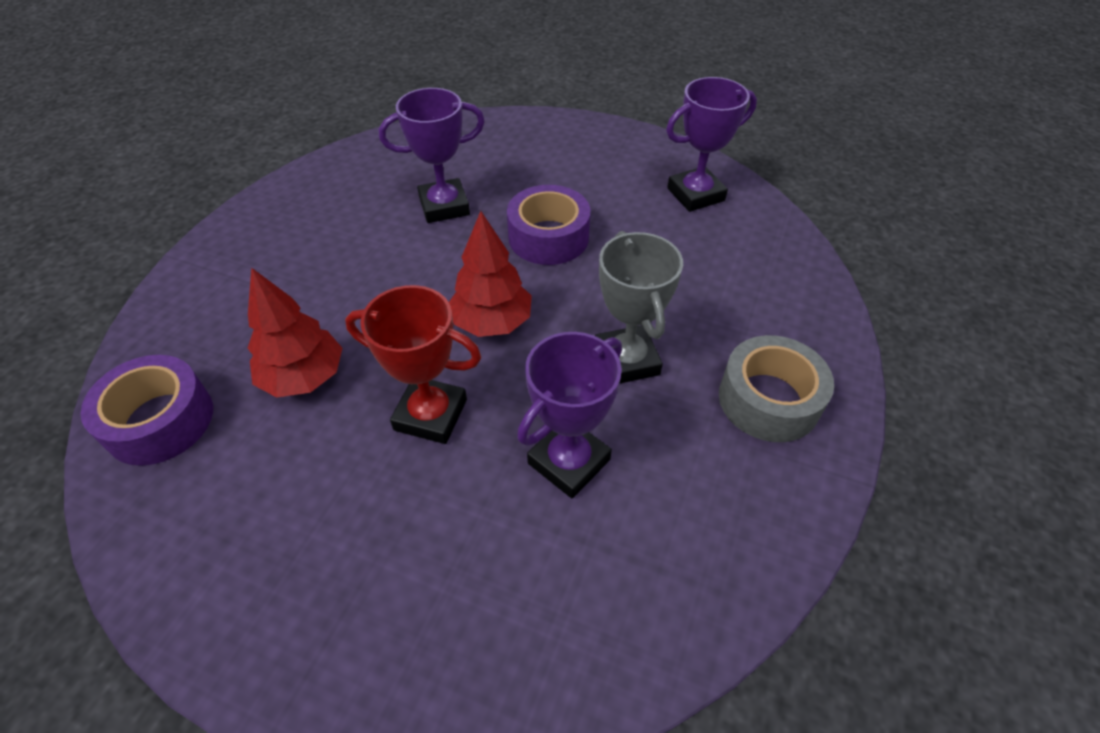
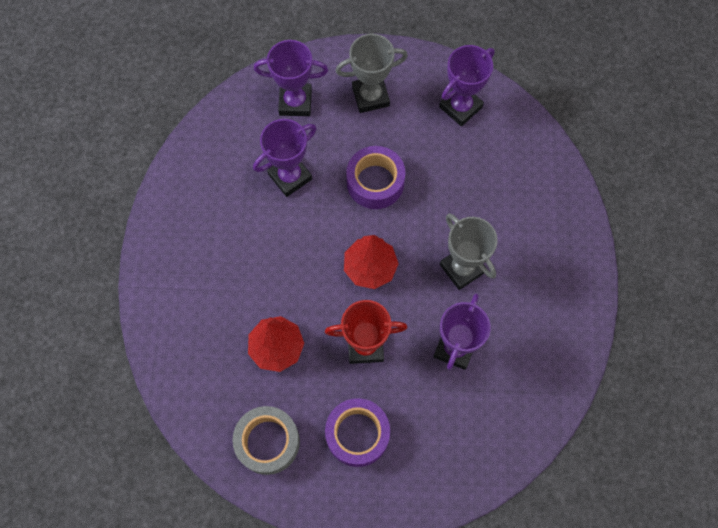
camera: 20 degrees left, 20 degrees up
purple tape [80,355,213,466] -> purple tape moved to [325,398,390,467]
grey tape [719,335,834,442] -> grey tape moved to [232,406,300,475]
none -> purple trophy [254,40,328,116]
none -> grey trophy [336,34,408,113]

